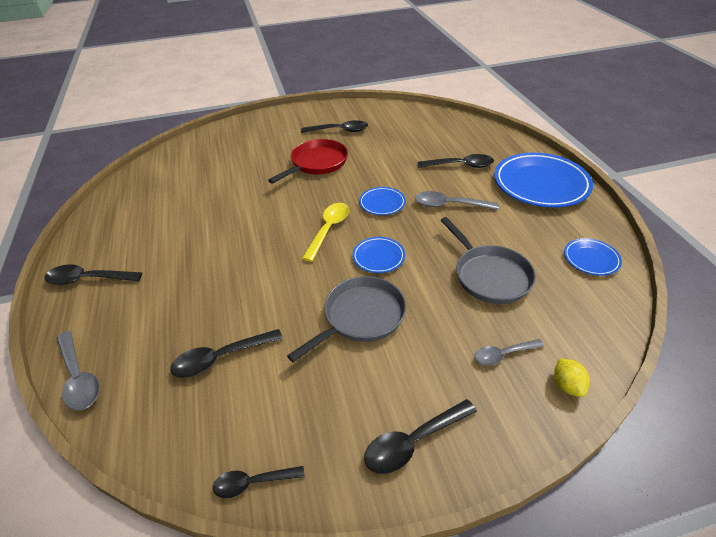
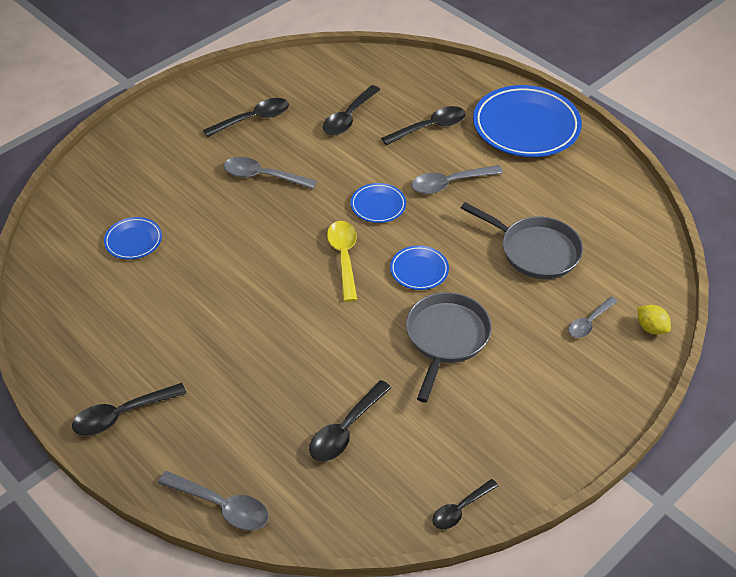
camera: 30 degrees left, 5 degrees up
red pan [268,139,348,184] -> grey spoon [224,157,317,189]
black spoon [364,399,477,474] -> black spoon moved to [323,85,381,135]
blue plate [564,238,622,276] -> blue plate moved to [104,217,162,260]

